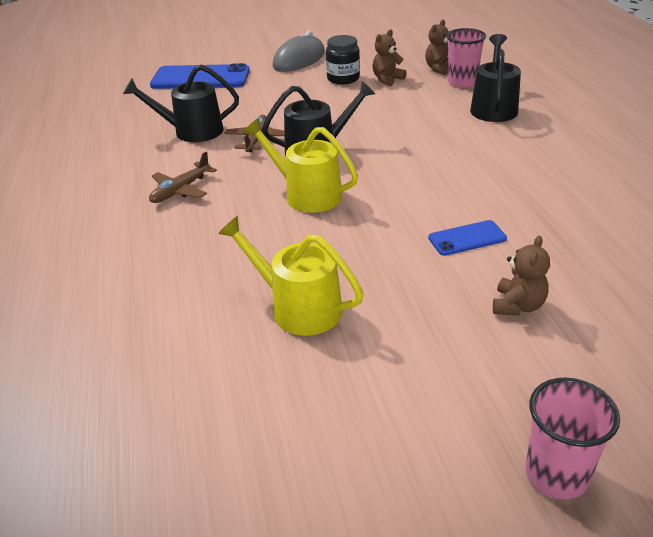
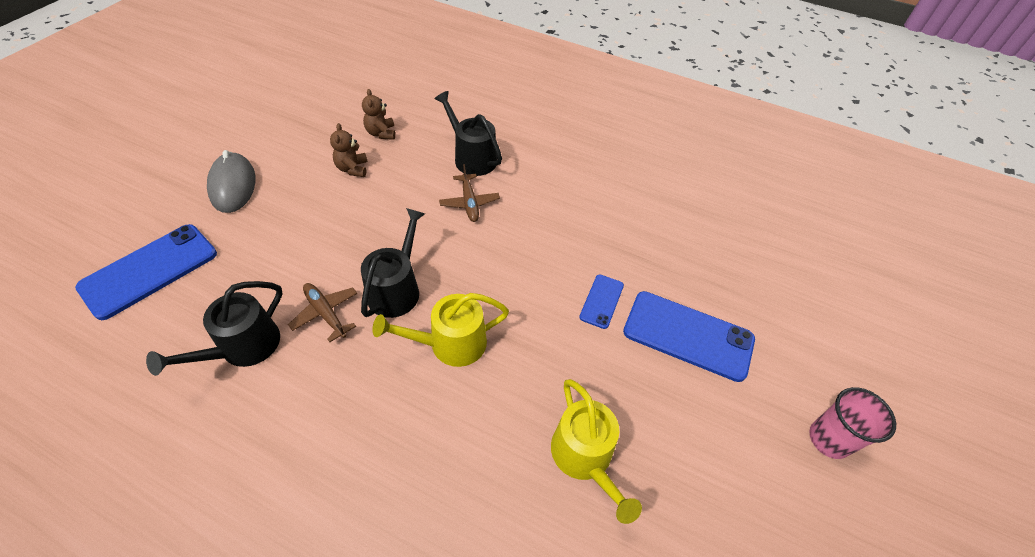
camera: 55 degrees left, 15 degrees up
brown plane [149,151,217,203] -> brown plane moved to [439,164,500,222]
yellow watering can [218,216,363,336] -> yellow watering can turned 90 degrees counterclockwise [551,379,642,524]
black jar [326,35,360,84] -> none
pink cup [446,28,486,87] -> none
brown teddy bear [493,236,550,316] -> blue phone [623,291,755,382]

